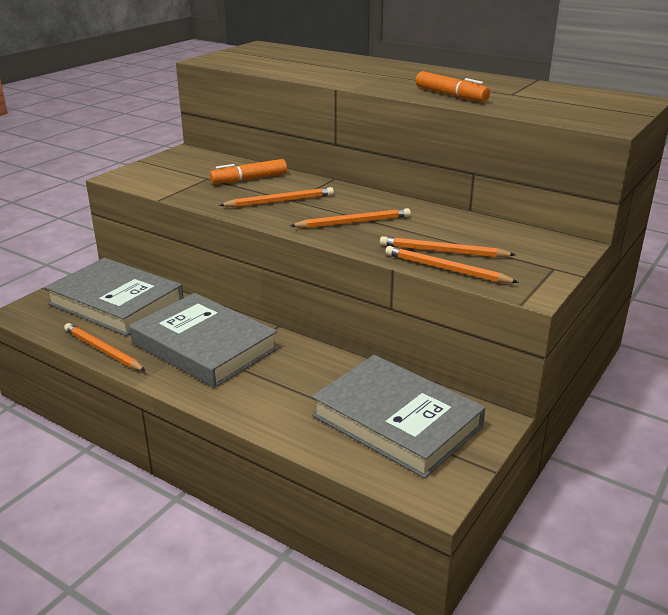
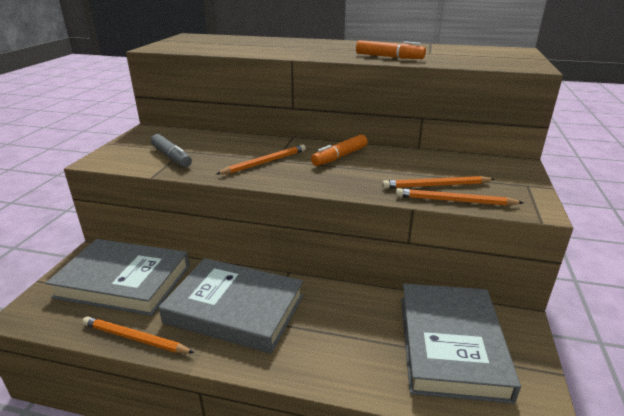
camera: 20 degrees left, 0 degrees up
orange marker [210,159,287,184] -> orange marker moved to [311,135,368,166]
orange pencil [290,208,411,228] -> none
grey book [312,355,486,479] -> grey book turned 75 degrees clockwise [401,283,521,404]
none -> grey marker [151,134,192,167]

